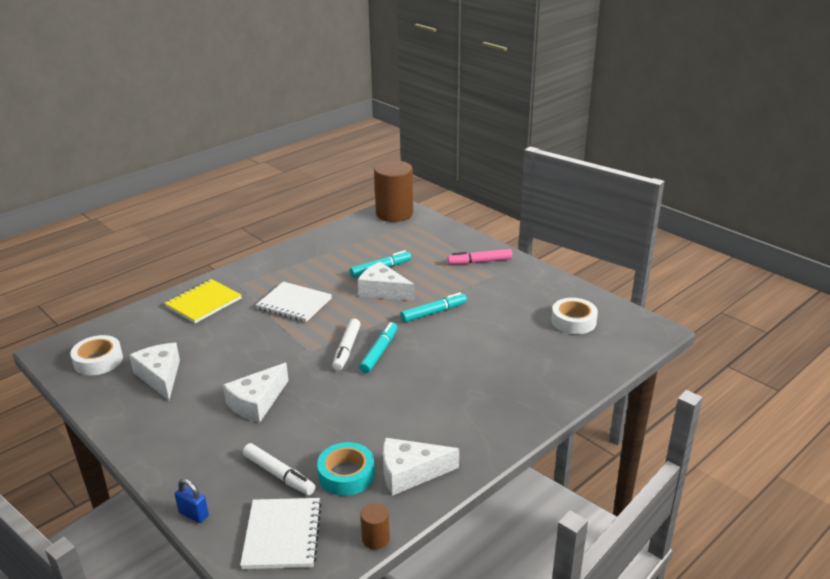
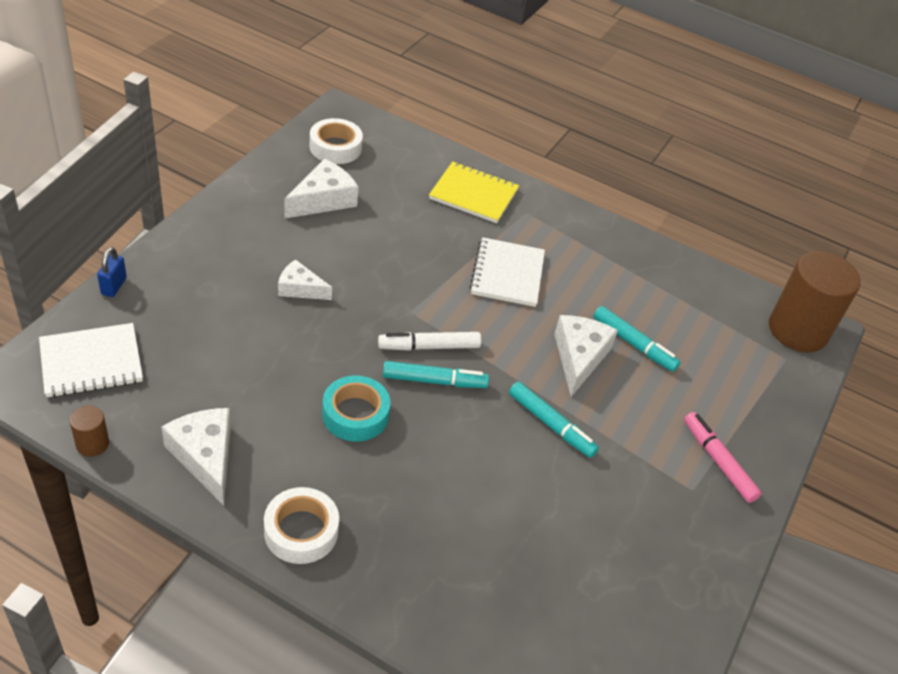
camera: 65 degrees right, 15 degrees up
white cheese [223,363,289,423] -> white cheese [278,259,332,300], size x0.65
white marker [243,443,315,495] -> none
turquoise tape [317,442,375,496] -> turquoise tape moved to [322,375,391,442]
white tape [551,298,598,334] -> white tape moved to [264,487,339,564]

